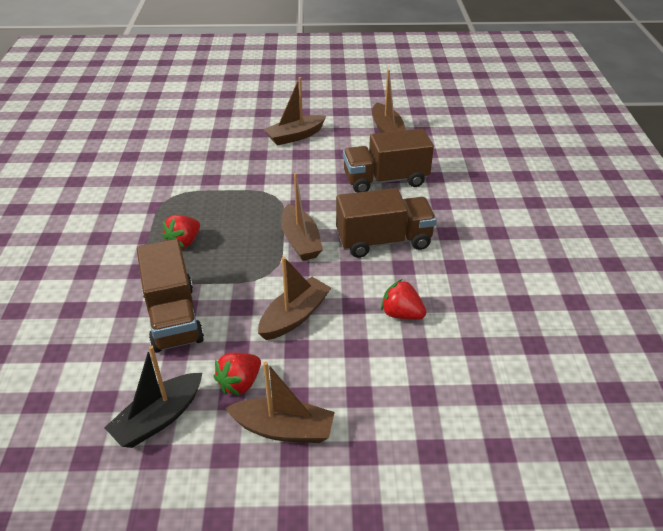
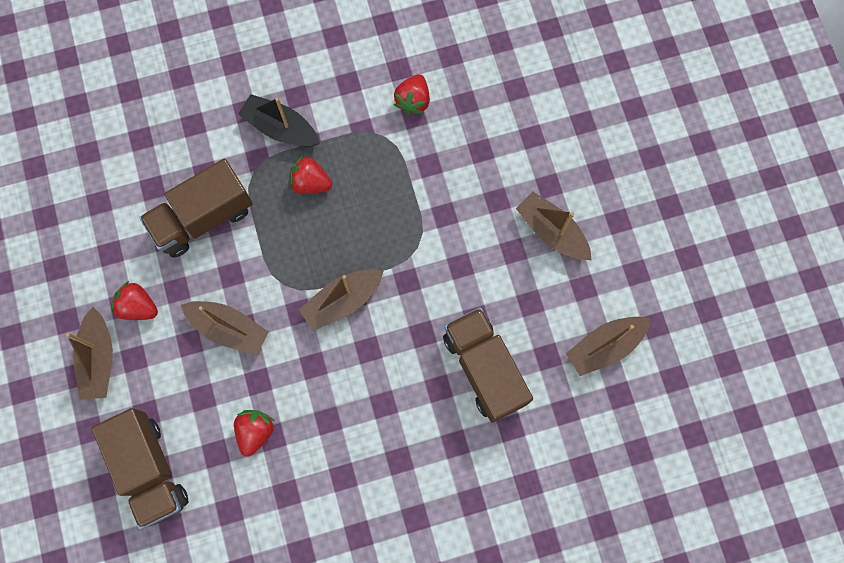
camera: 75 degrees right, 35 degrees up
black boat [104,345,202,448] -> black boat moved to [238,94,320,146]
brown truck [336,188,437,258] -> brown truck moved to [92,408,188,529]
none -> red strawberry [394,74,430,115]

